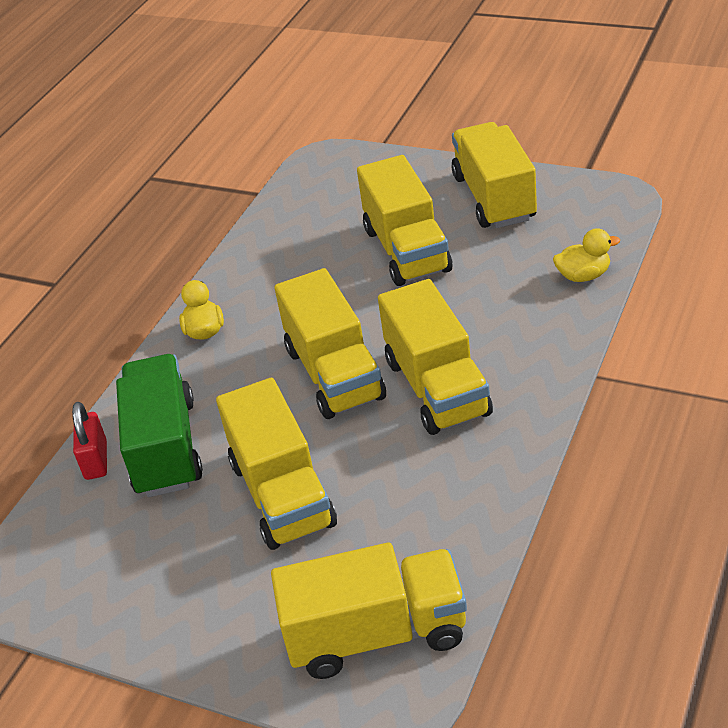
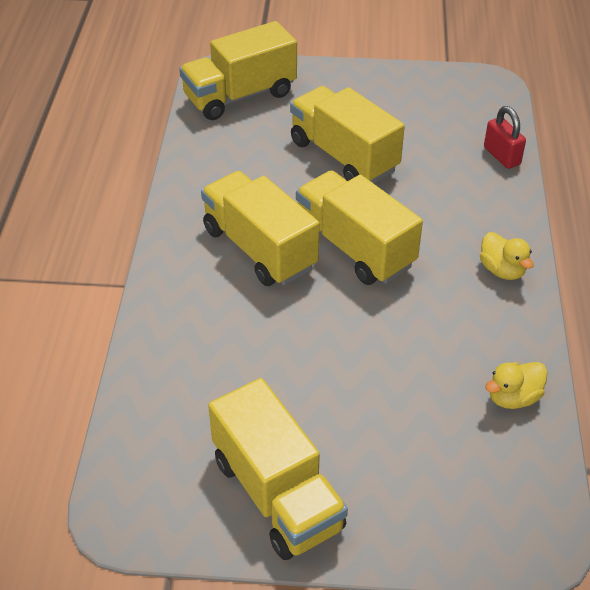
camera: 155 degrees right, 5 degrees up
green truck [116,354,203,497] -> none
yellow truck [357,155,452,286] -> none
yellow duck [553,228,620,282] -> yellow duck moved to [485,362,548,409]

